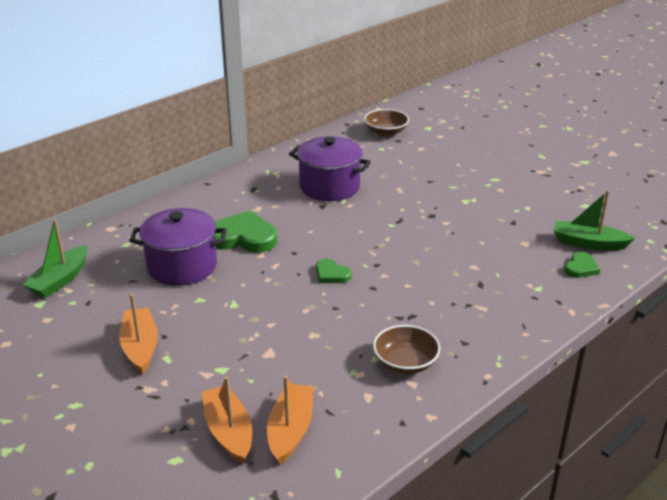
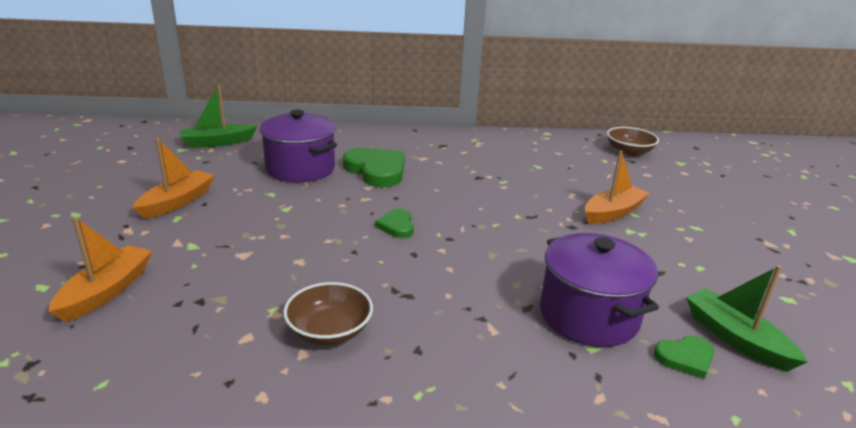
camera: 40 degrees right, 5 degrees down
orange boat [267,375,314,464] -> orange boat moved to [585,150,650,224]
purple pot [289,136,371,201] -> purple pot moved to [540,233,659,347]

